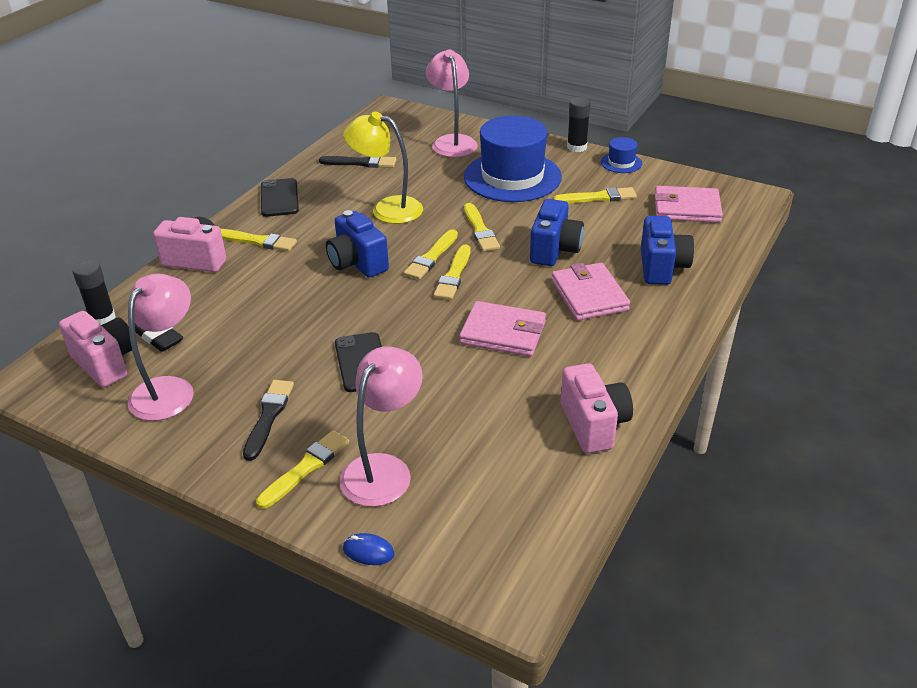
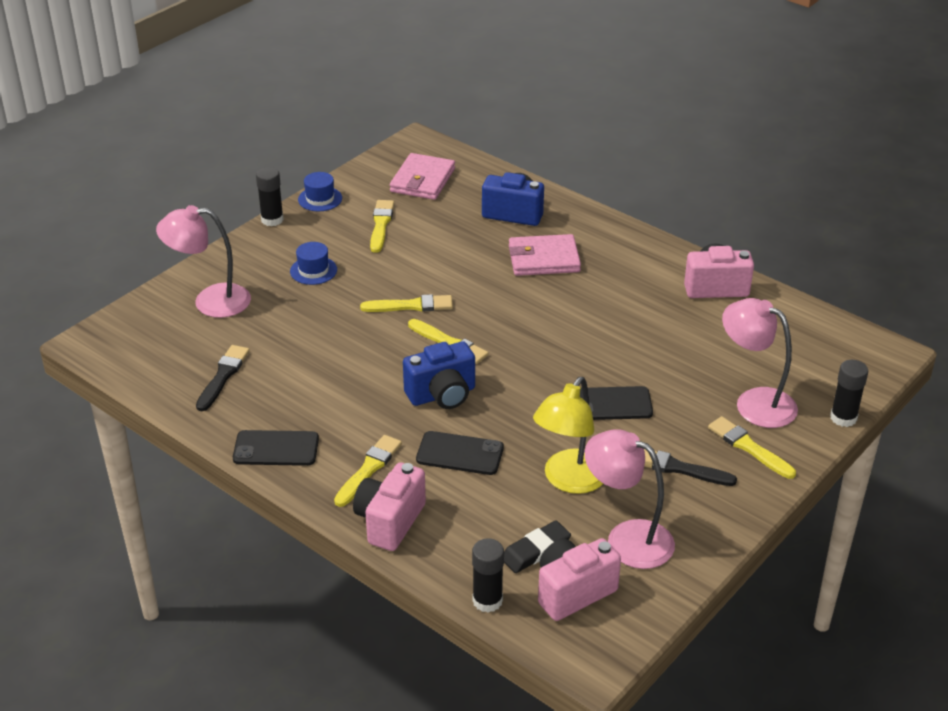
camera: 80 degrees left, 0 degrees up
yellow lamp [343,112,423,224] -> yellow lamp moved to [533,377,603,494]
blue mouse [343,533,394,565] -> black glue stick [830,360,868,427]
yellow brush [434,245,471,300] -> none
pink wallet [459,301,546,357] -> none
blue hat [464,115,562,202] -> blue hat [290,242,337,285], size x0.43
blue camera [530,199,584,266] -> none
none -> black phone [416,431,504,475]

